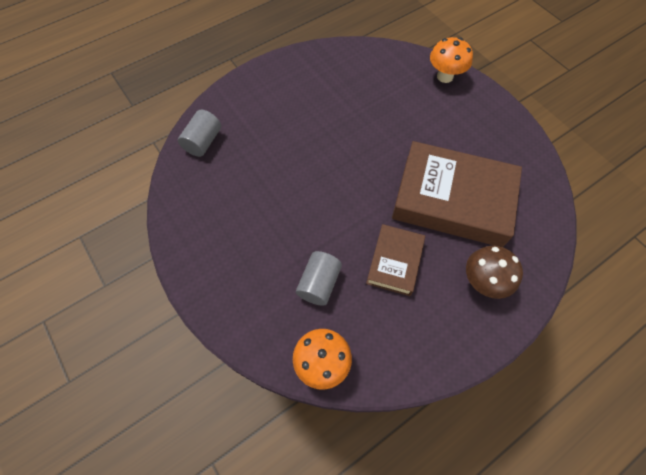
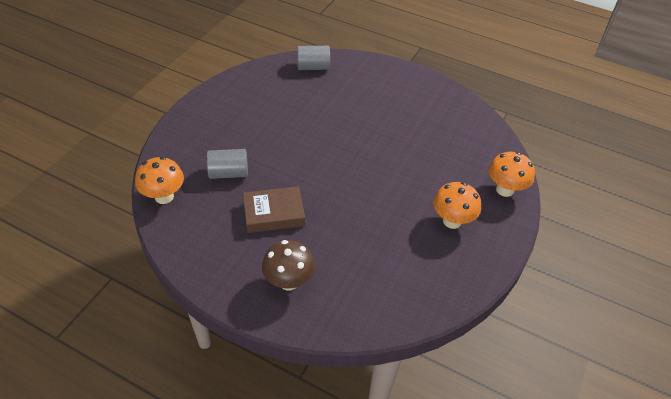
camera: 60 degrees right, 15 degrees down
brown book [392,141,522,247] -> none
none -> orange mushroom [433,182,481,229]

